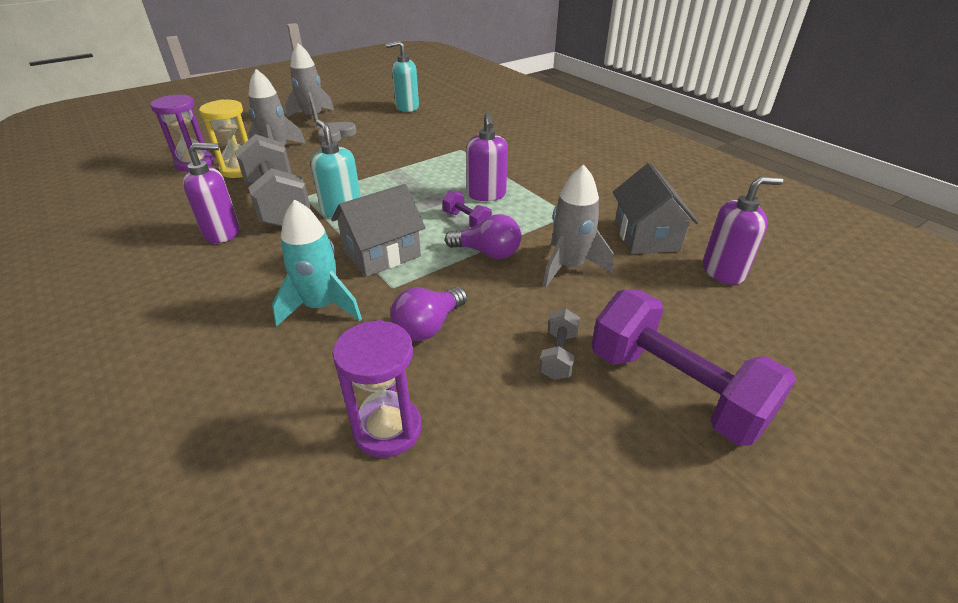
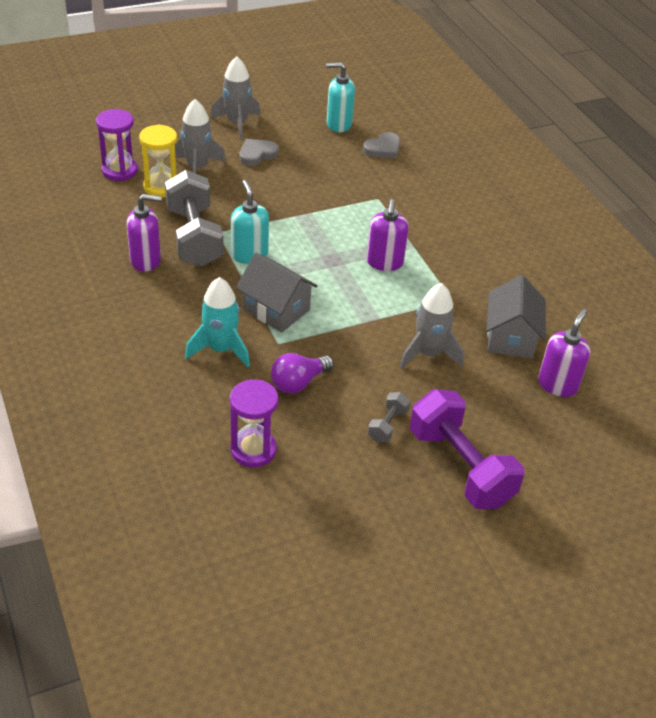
camera: 10 degrees right, 5 degrees up
grey house [331,184,426,277] -> grey house turned 60 degrees clockwise [236,253,318,333]
purple dumbbell [442,190,492,228] -> none
purple light bulb [445,214,522,259] -> none
purple soap dispenser [703,176,783,284] -> purple soap dispenser turned 60 degrees counterclockwise [538,309,590,397]
none -> grey heart [363,132,400,158]

